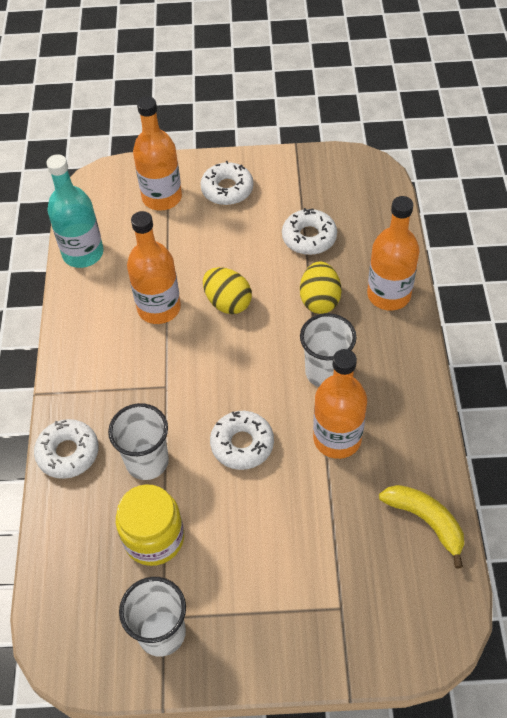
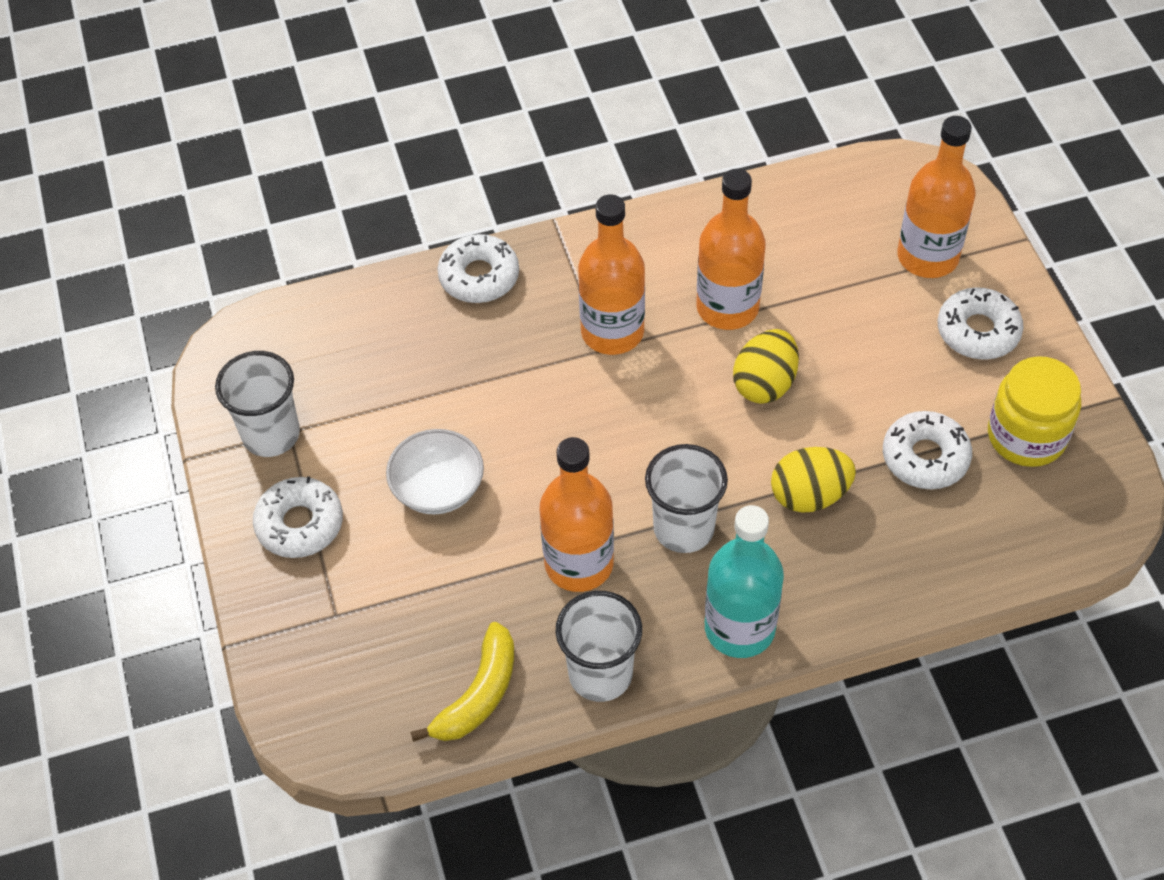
camera: 75 degrees right, 0 degrees up
turquoise bottle [46,154,104,268] -> turquoise bottle moved to [705,505,784,658]
white cup [108,403,169,480] -> white cup moved to [556,591,642,702]
yellow jar [116,484,184,566] -> yellow jar moved to [988,356,1081,467]
white donut [210,411,274,470] -> white donut moved to [253,476,343,558]
orange bottle [367,196,420,311] -> orange bottle moved to [578,194,645,355]
none -> white bowl [386,429,484,515]

